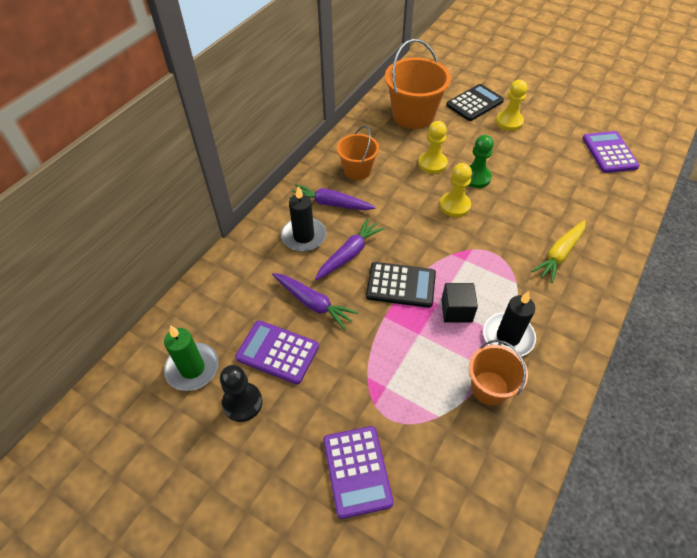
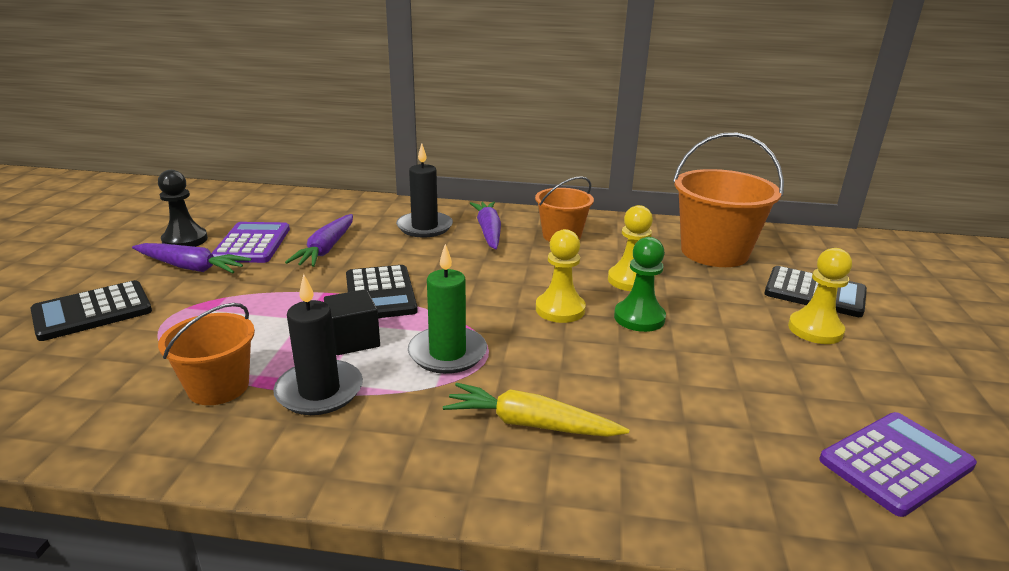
camera: 65 degrees right, 25 degrees down
green candle [164,325,219,391] -> green candle moved to [408,244,487,374]
purple carrot [315,218,385,280] -> purple carrot moved to [132,243,251,273]
purple calculator [323,426,394,519] -> black calculator [30,280,152,341]

